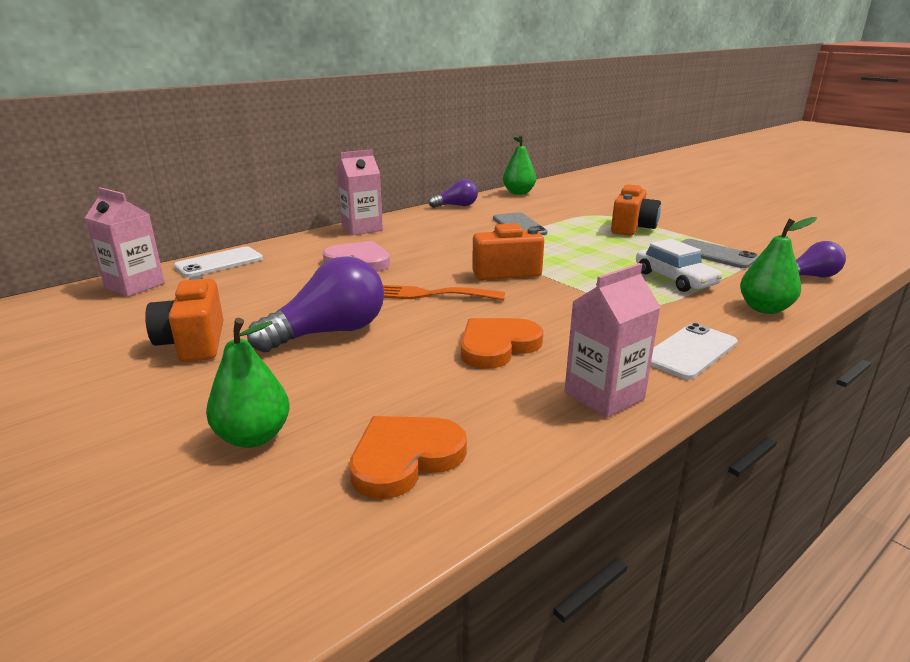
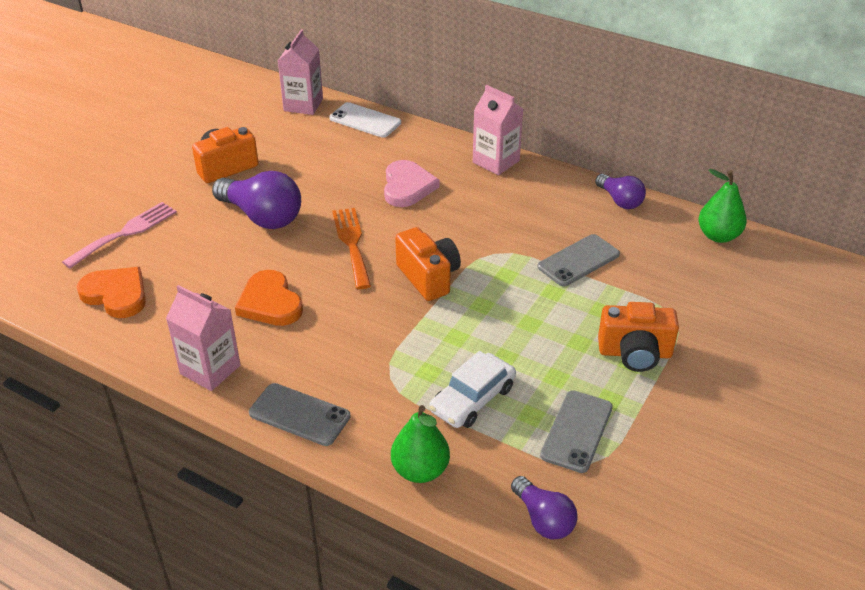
camera: 70 degrees right, 15 degrees up
green pear [206,318,290,448] -> pink fork [62,202,177,268]
orange heart [461,318,544,369] -> orange heart turned 150 degrees counterclockwise [235,270,303,326]
white phone [651,323,738,380] -> grey phone [249,383,351,446]

